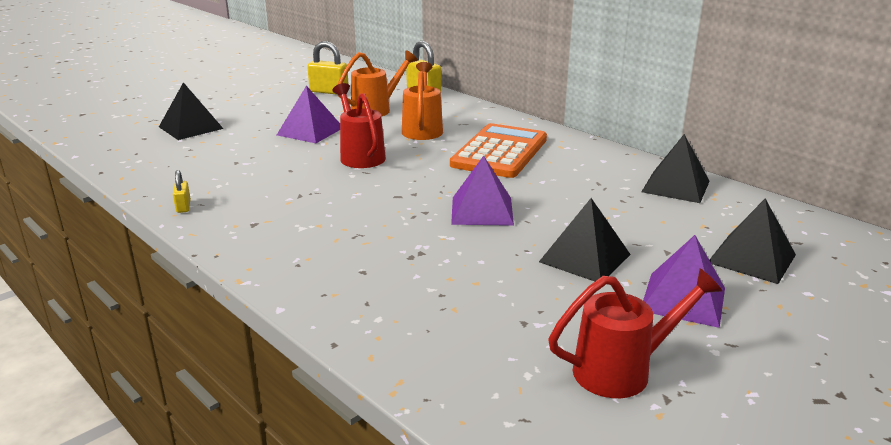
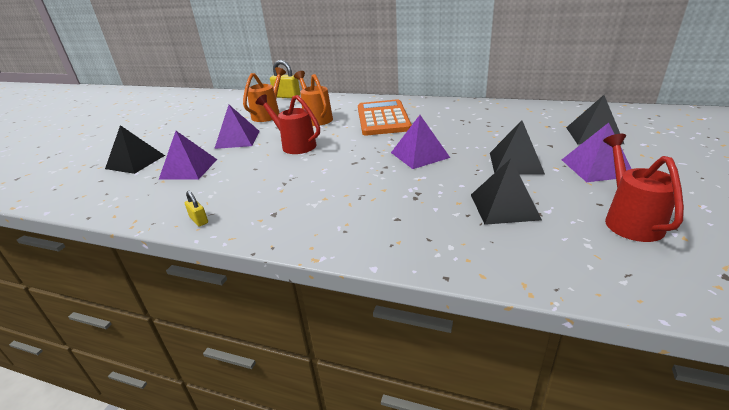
camera: 25 degrees left, 5 degrees up
yellow padlock [307,41,348,94] -> none
red watering can [548,268,722,398] -> red watering can turned 45 degrees counterclockwise [603,134,684,242]
black pyramid [641,134,710,203] -> black pyramid moved to [471,159,542,225]
none -> purple pyramid [159,131,217,179]

